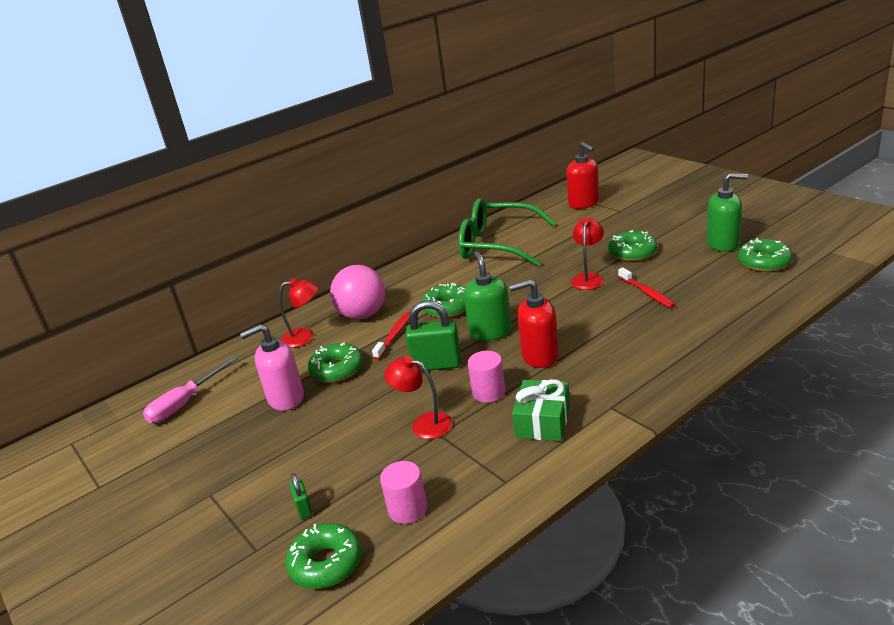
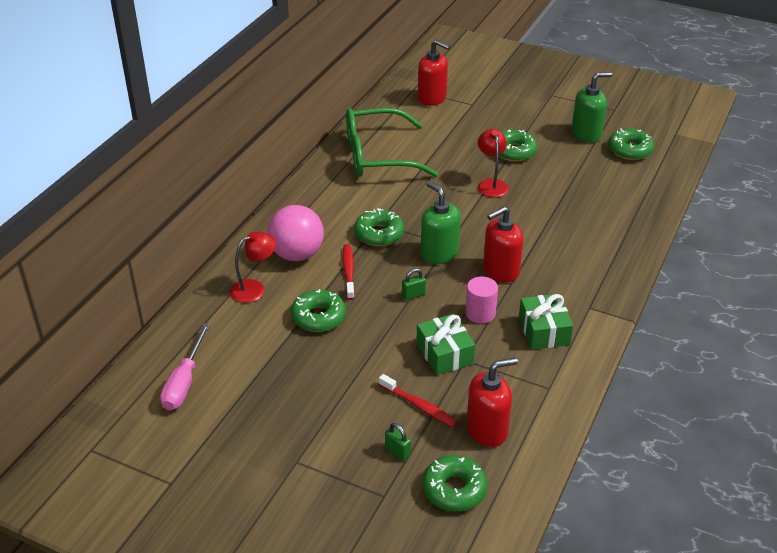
camera: 30 degrees left, 10 degrees up
pink soap dispenser [240,324,304,411] -> none
pink cylinder [380,461,427,524] -> red soap dispenser [467,357,518,447]
red lamp [384,356,453,439] -> green gift [416,314,475,375]
green padlock [405,301,461,371] -> green padlock [402,268,426,300], size x0.49
red toothbrush [618,267,675,308] -> red toothbrush moved to [379,374,457,427]

